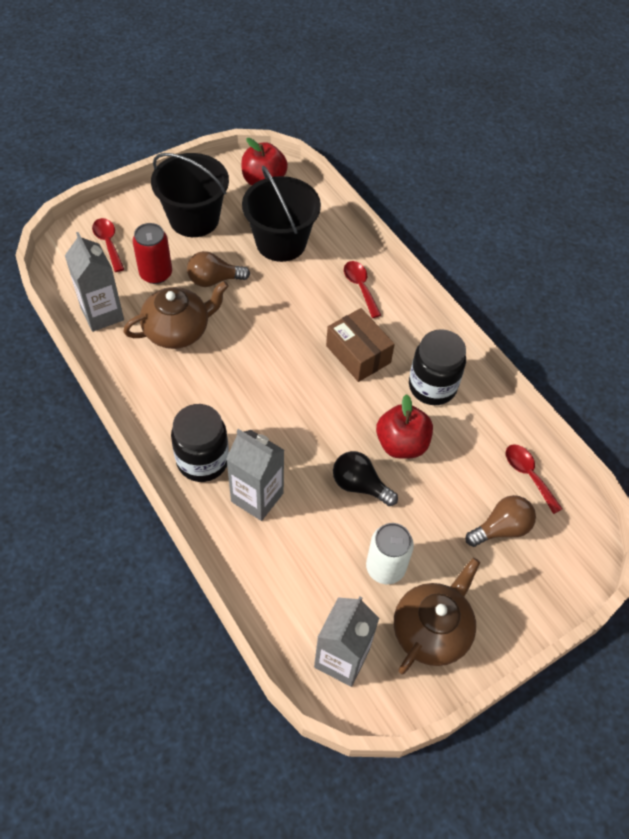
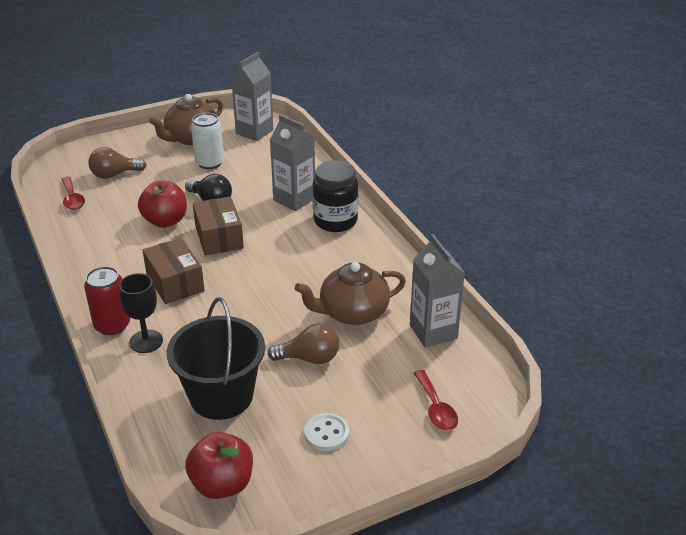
camera: 170 degrees left, 20 degrees down
red can [133,223,172,284] -> red can moved to [84,266,130,335]
black bucket [151,153,229,237] -> white button [304,413,349,451]
red spoon [344,261,381,318] -> black goblet [119,273,163,353]
black jar [409,329,466,405] -> none
none -> brown box [193,196,244,256]

